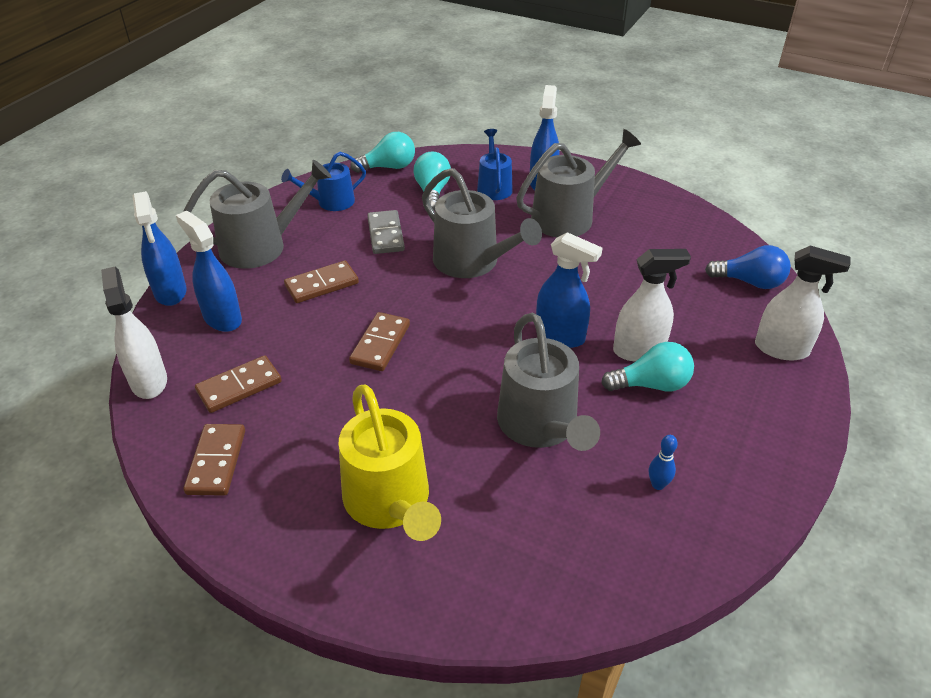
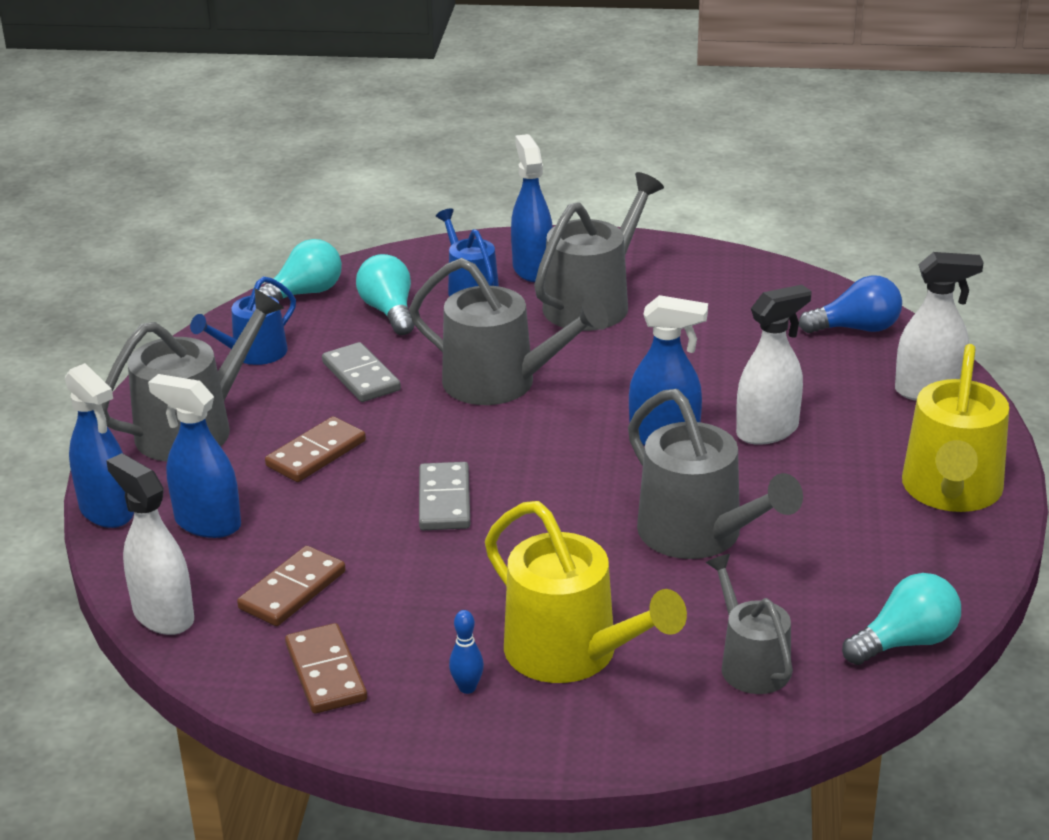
camera: 20 degrees left, 10 degrees down
brown domino [349,312,410,371] -> grey domino [419,462,470,530]
turquoise light bulb [601,342,694,392] -> turquoise light bulb moved to [842,573,961,665]
blue bowling pin [649,435,678,490] -> blue bowling pin moved to [449,610,484,694]
none -> grey watering can [706,554,793,694]
none -> yellow watering can [902,344,1009,512]

